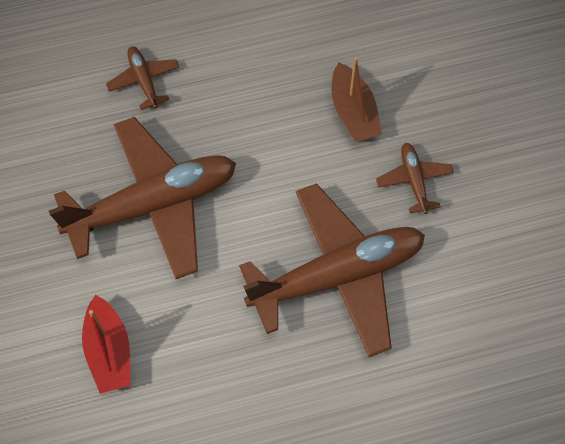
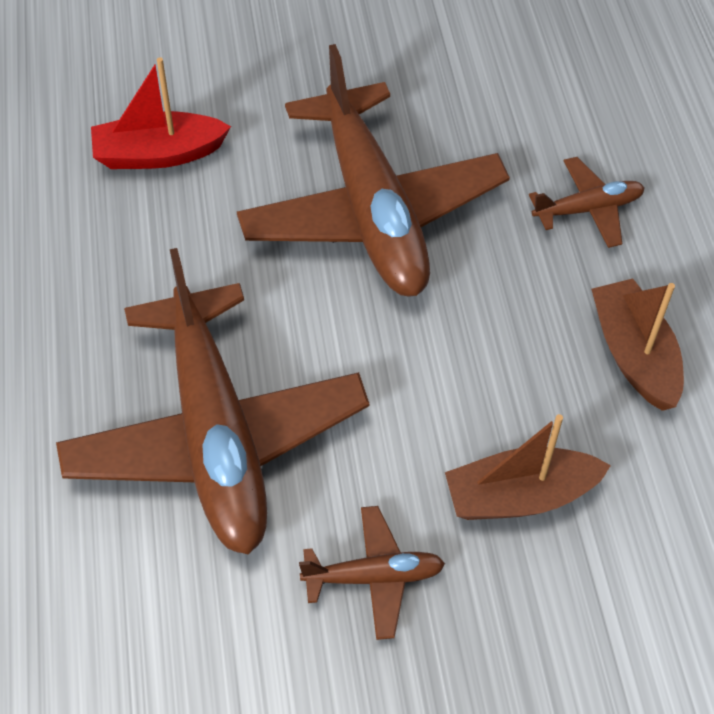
camera: 95 degrees right, 10 degrees down
none -> brown boat [591,278,684,411]

